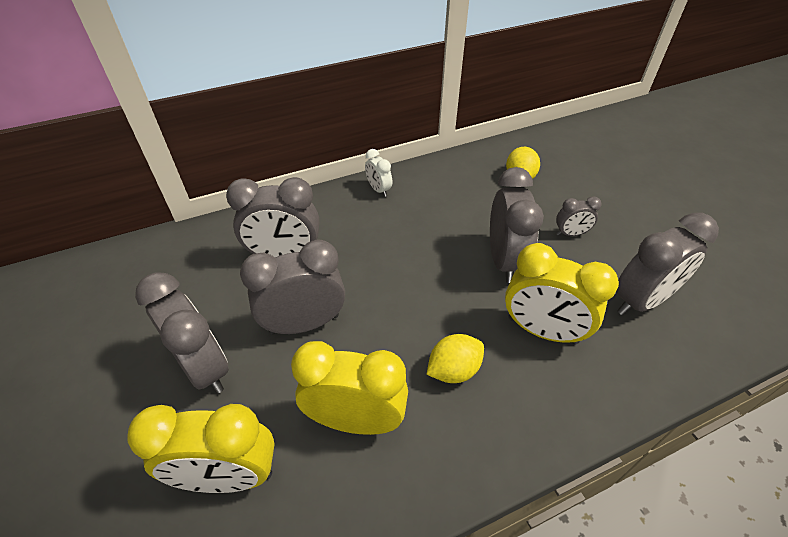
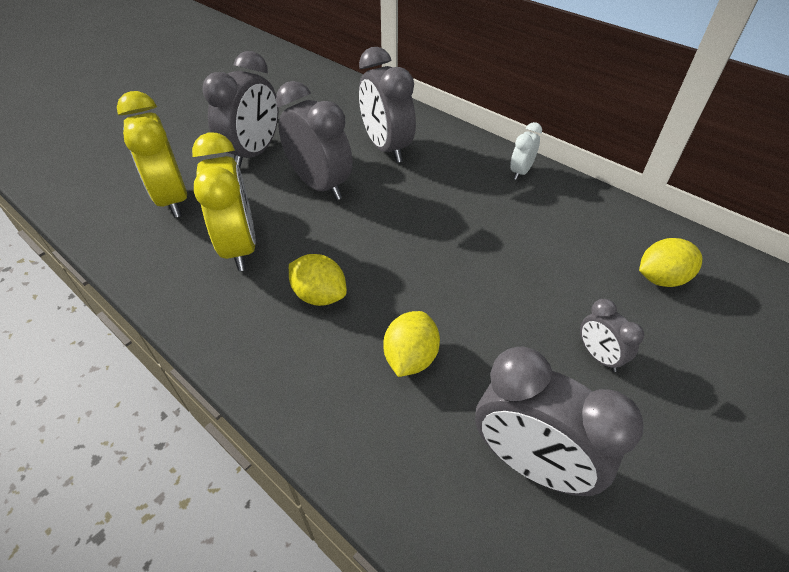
camera: 65 degrees right, 0 degrees up
grey clock [490,167,544,283] -> none
yellow clock [505,243,619,344] -> yellow lemon [383,311,440,377]

